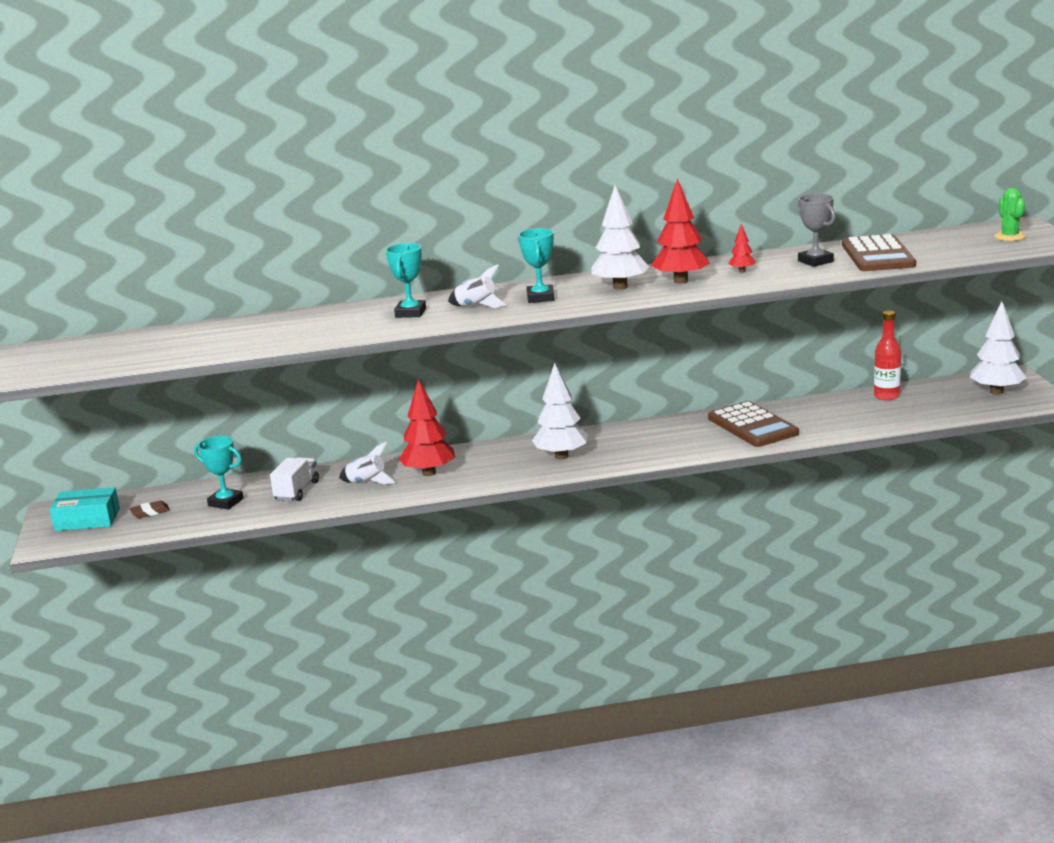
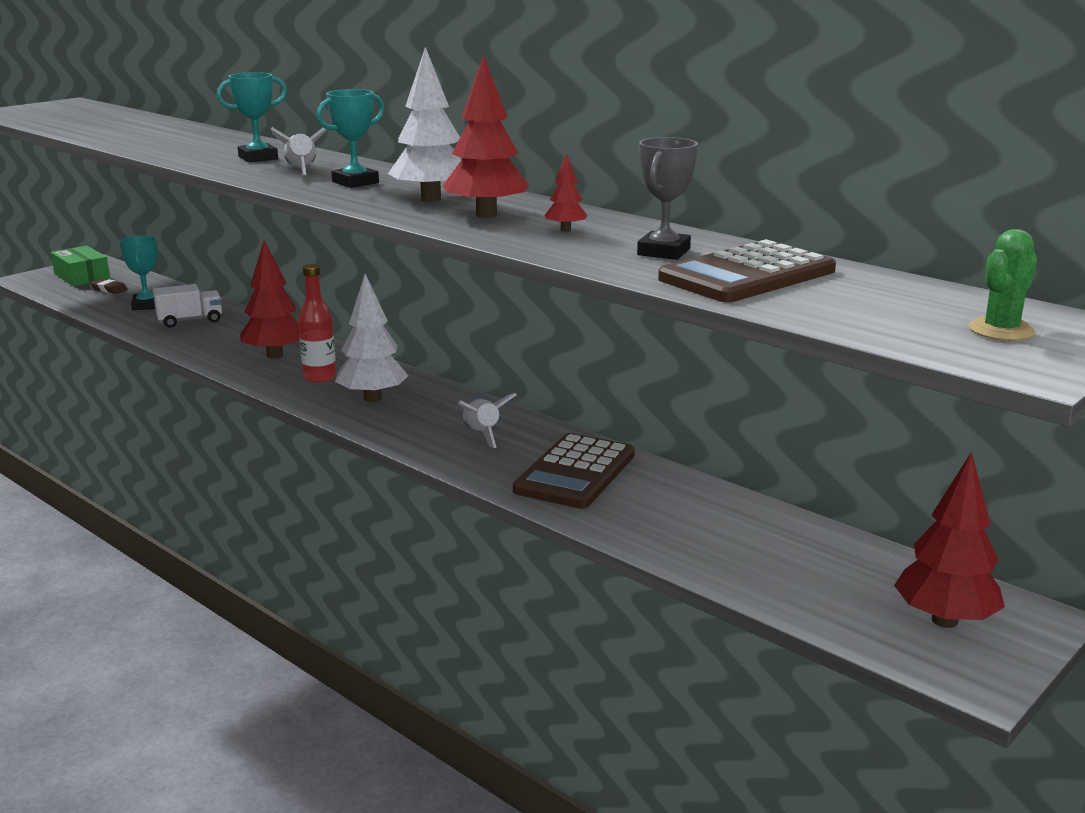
camera: 50 degrees right, 0 degrees up
turquoise box [50,487,120,531] -> green box [51,246,110,286]
white rocket [339,442,396,485] -> white rocket moved to [458,393,517,448]
red bottle [874,310,901,401] -> red bottle moved to [298,264,336,383]
white tree [970,301,1027,395] -> red tree [894,451,1005,628]

